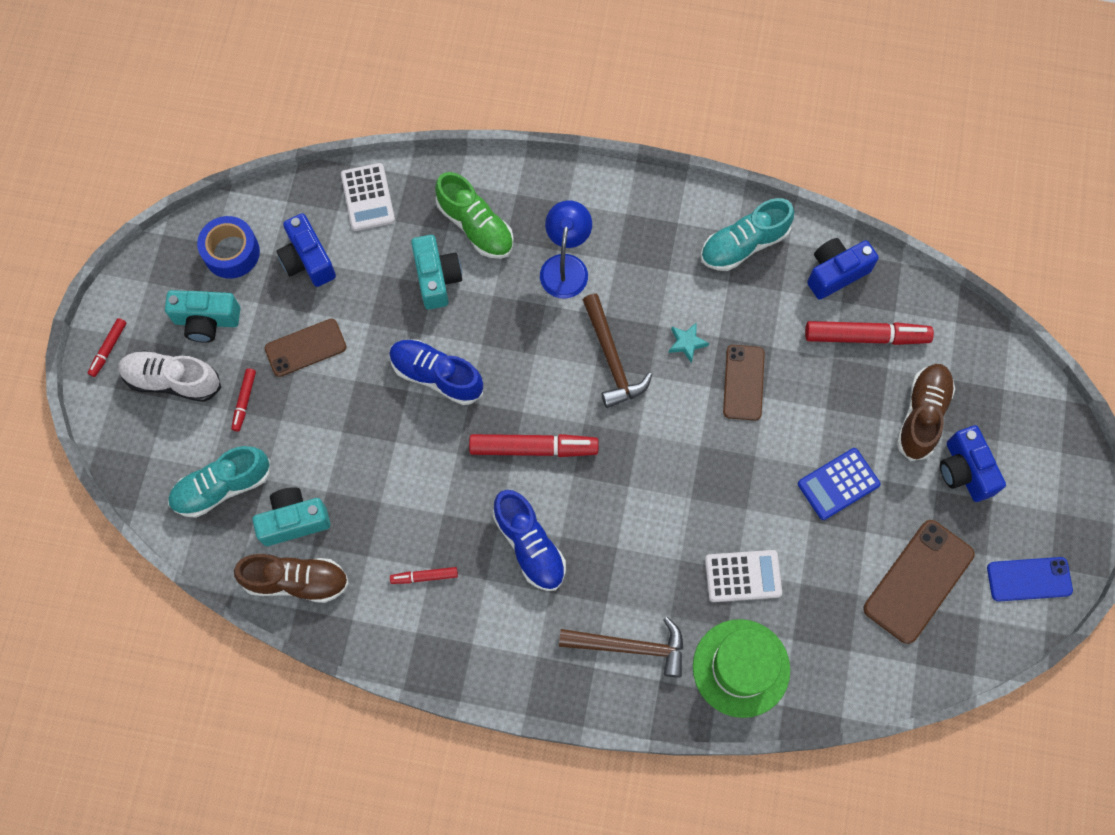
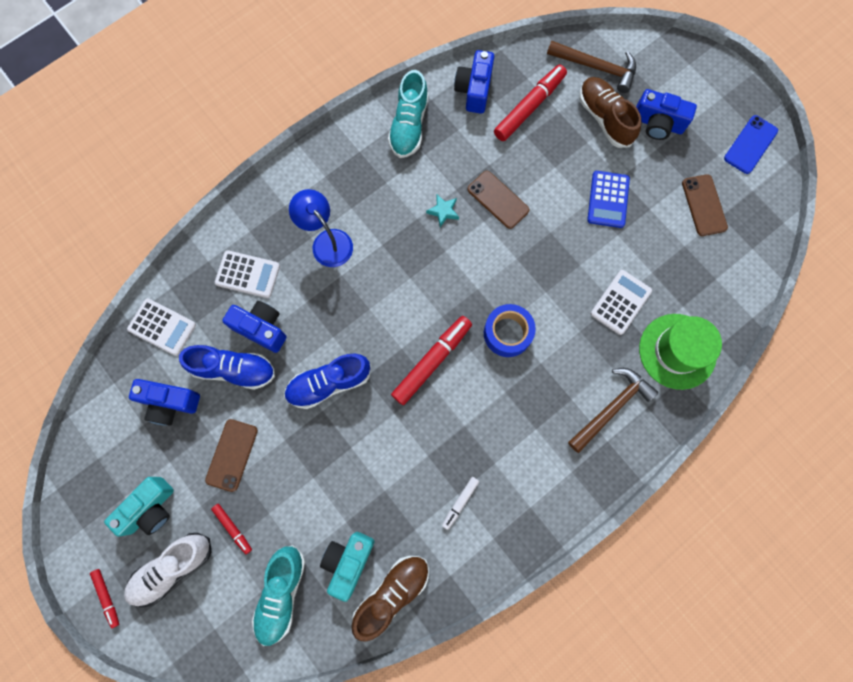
camera: 50 degrees left, 5 degrees up
blue tape [197,216,260,279] -> blue tape moved to [484,304,536,357]
red marker [390,567,458,584] -> white marker [442,477,479,530]
turquoise camera [411,235,462,310] -> blue camera [222,301,287,353]
green shoe [435,172,514,259] -> white calculator [215,250,280,298]
blue shoe [493,490,566,591] -> blue shoe moved to [179,345,275,390]
brown hammer [583,294,652,408] -> brown hammer moved to [547,41,636,93]
brown phone [864,520,974,644] -> brown phone [682,174,728,236], size x0.67

